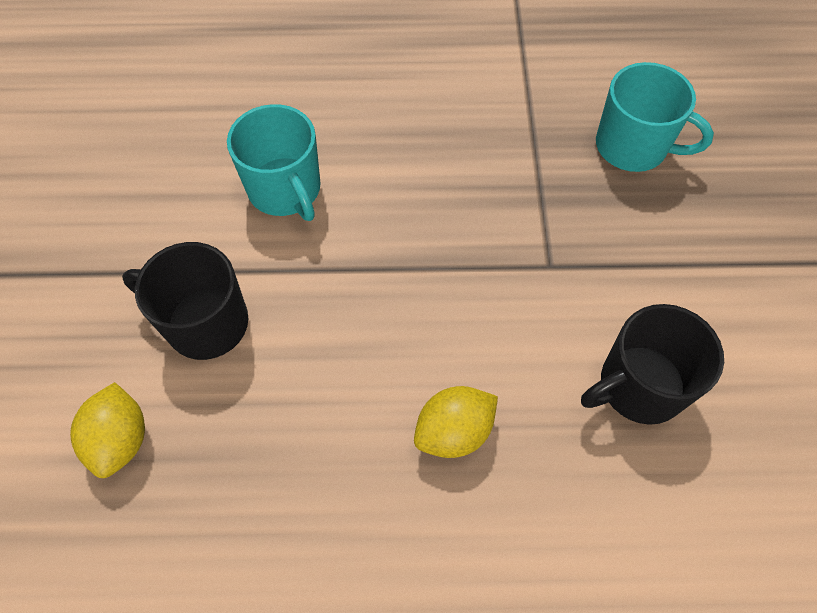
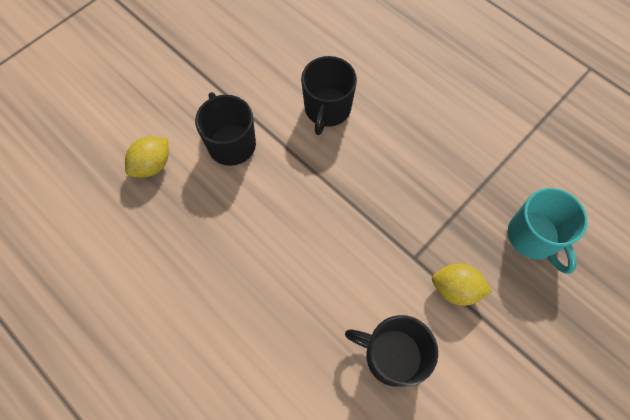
camera: 45 degrees right, 5 degrees up
turquoise mug [227,104,320,221] -> black mug [301,56,357,135]
yellow lemon [414,386,498,458] -> yellow lemon moved to [432,264,492,306]

